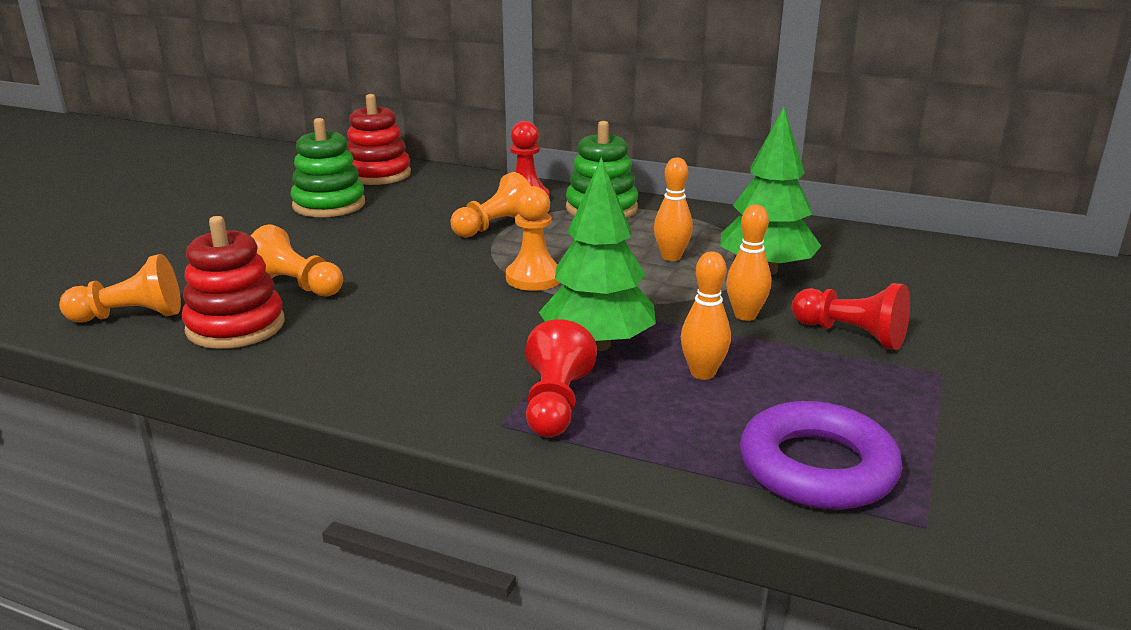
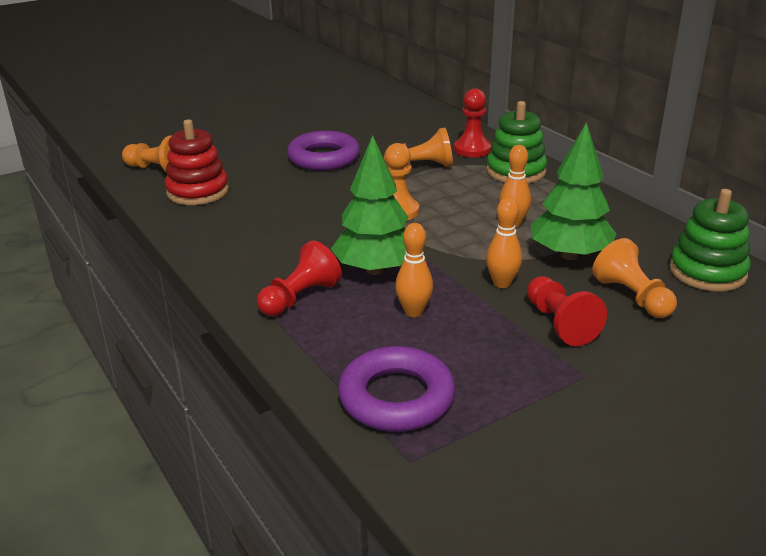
camera: 35 degrees right, 5 degrees up
orange pawn [251,224,343,297] -> orange pawn moved to [592,238,677,318]
green stacking toy [290,118,365,217] -> green stacking toy moved to [669,189,751,292]
red stacking toy [347,94,411,185] -> none
none -> purple ring [287,131,360,171]

